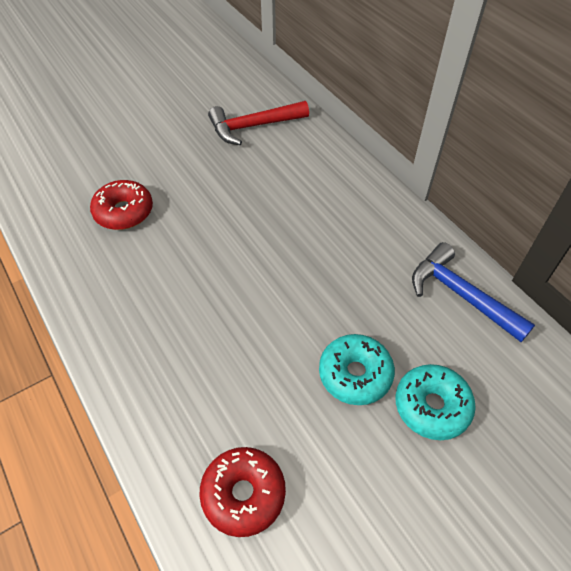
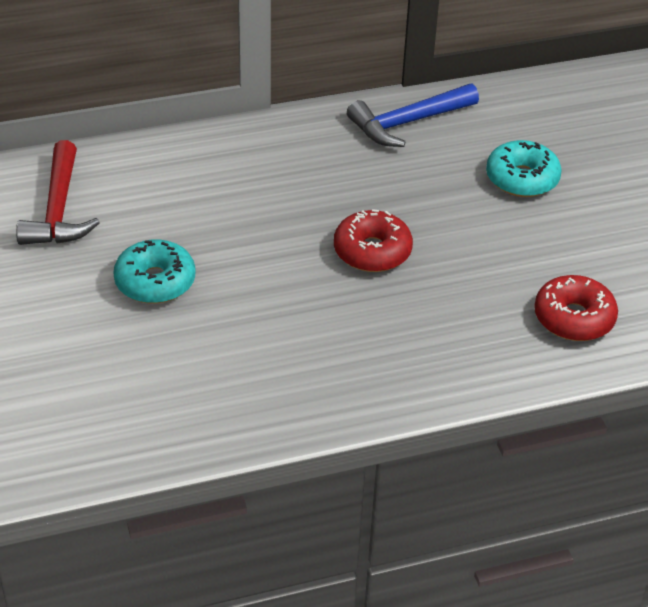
camera: 75 degrees left, 10 degrees down
red donut [90,180,153,230] -> red donut moved to [334,209,413,272]
turquoise donut [319,334,395,405] -> turquoise donut moved to [113,239,195,304]

